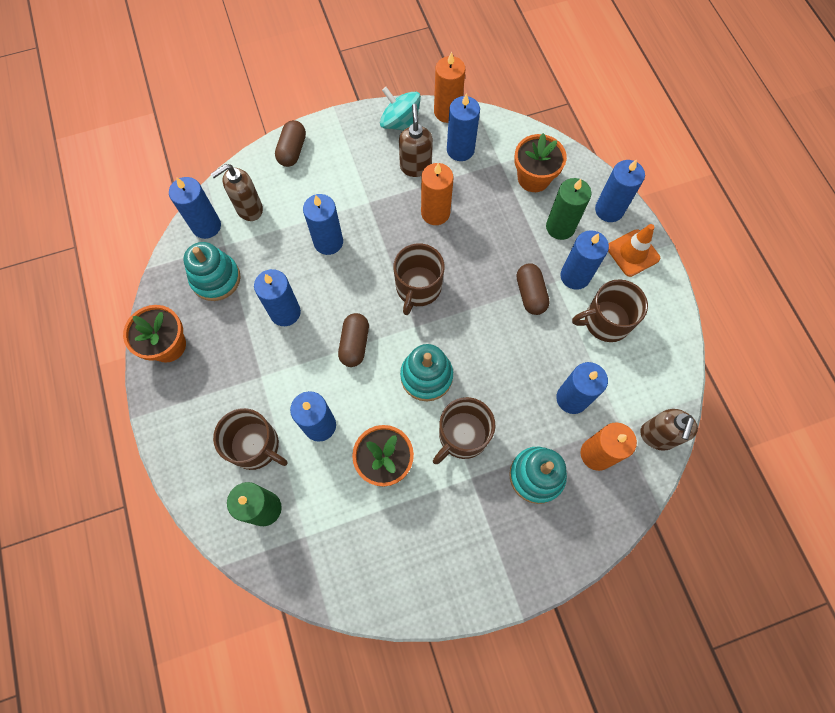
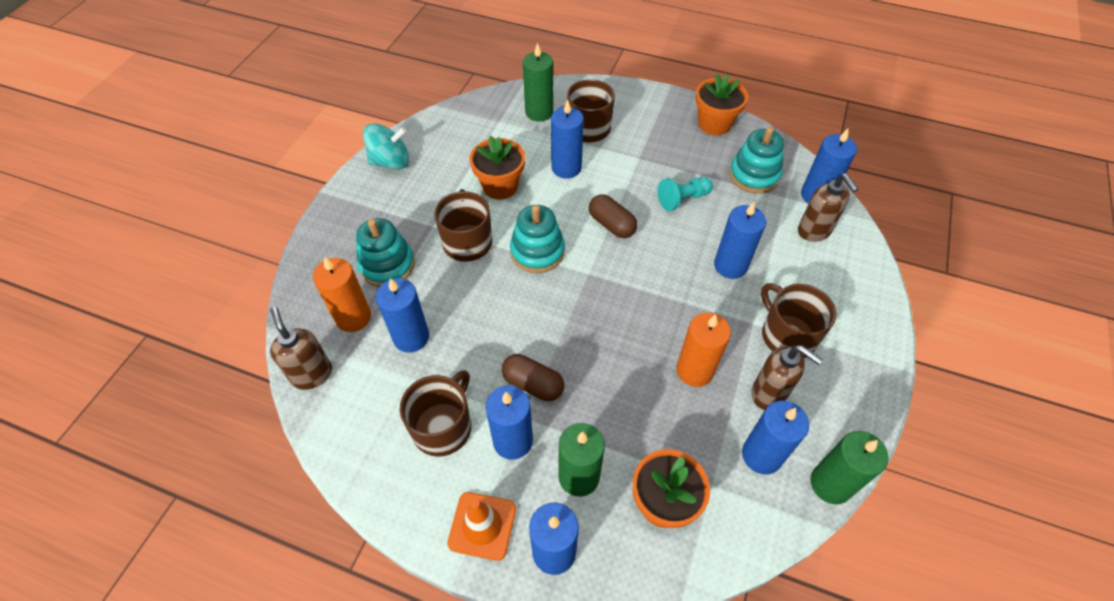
camera: 130 degrees right, 15 degrees down
brown soap dispenser [211,164,263,221] -> brown soap dispenser turned 150 degrees clockwise [798,173,858,242]
blue candle [254,269,301,326] -> turquoise pawn [658,177,713,211]
brown capsule [275,120,306,167] -> none
turquoise spinning top [380,87,421,130] -> turquoise spinning top moved to [363,123,409,170]
brown mug [393,243,445,315] -> brown mug moved to [761,283,836,358]
orange candle [434,52,465,123] -> green candle [811,431,889,504]

